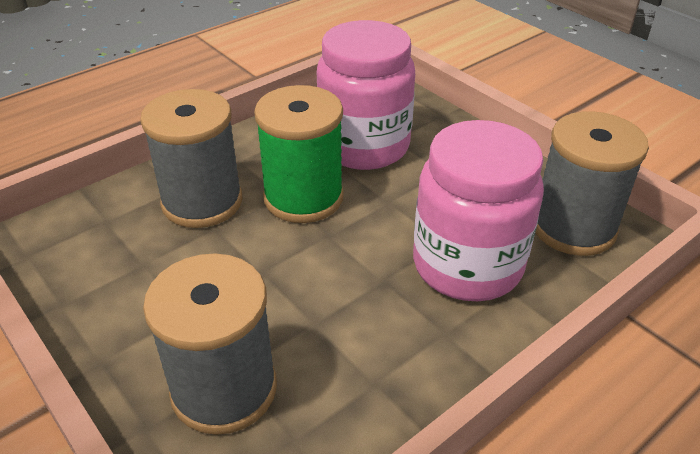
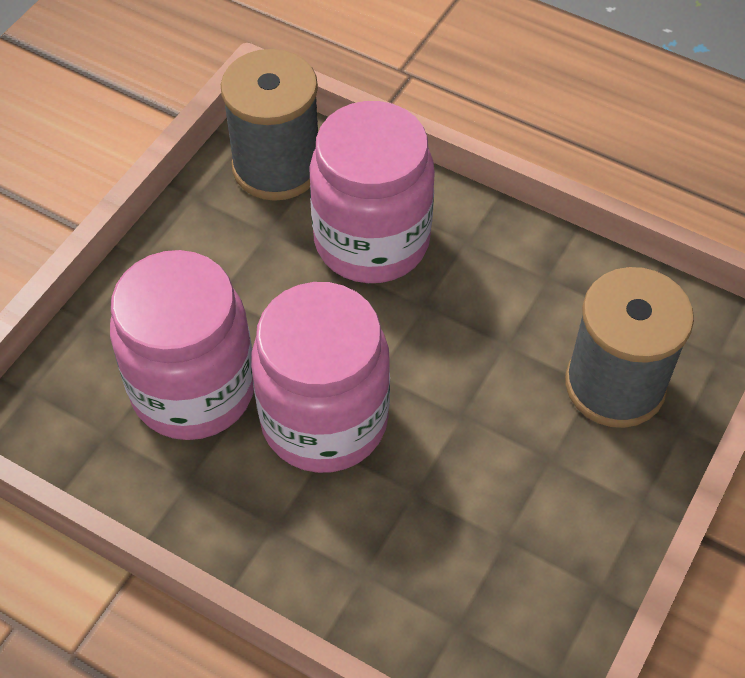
camera: 110 degrees left, 15 degrees up
grey spool [140,89,242,228] -> none
green spool [254,85,344,223] -> pink jar [251,282,390,473]

